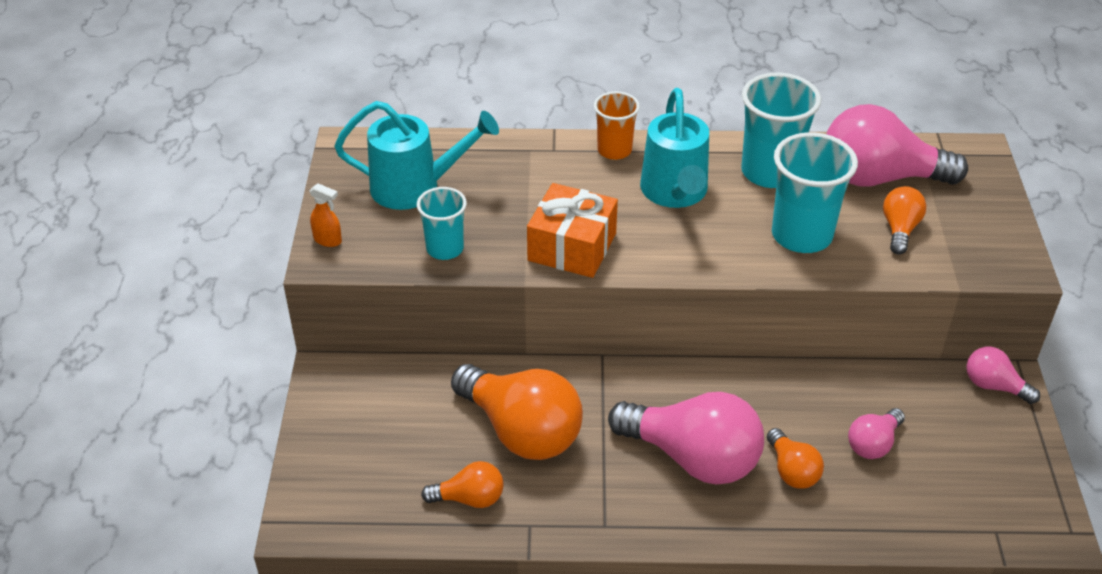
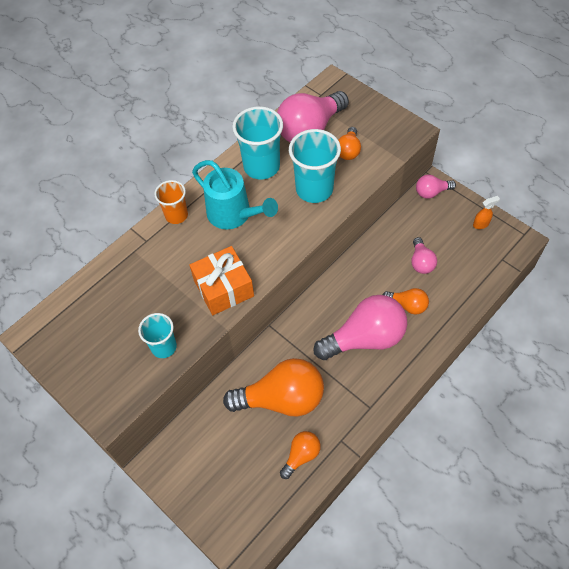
camera: 45 degrees left, 15 degrees up
orange spray bottle [309,183,342,247] -> orange spray bottle moved to [473,196,500,229]
turquoise watering can [334,101,499,210] -> none
orange light bulb [883,186,926,255] -> orange light bulb turned 135 degrees counterclockwise [338,127,361,160]

